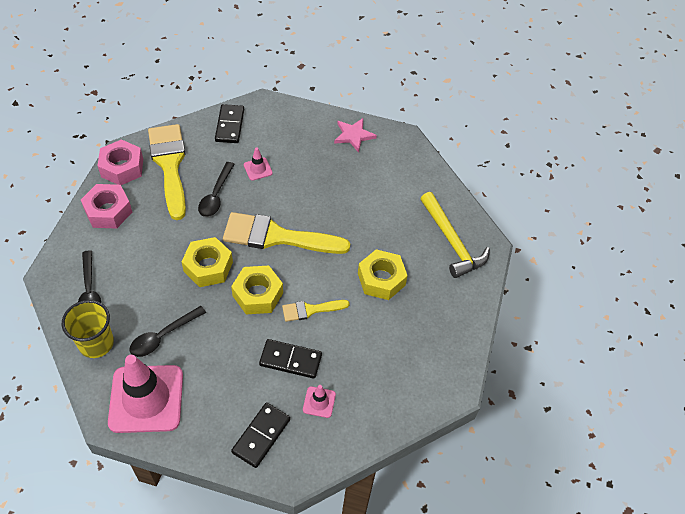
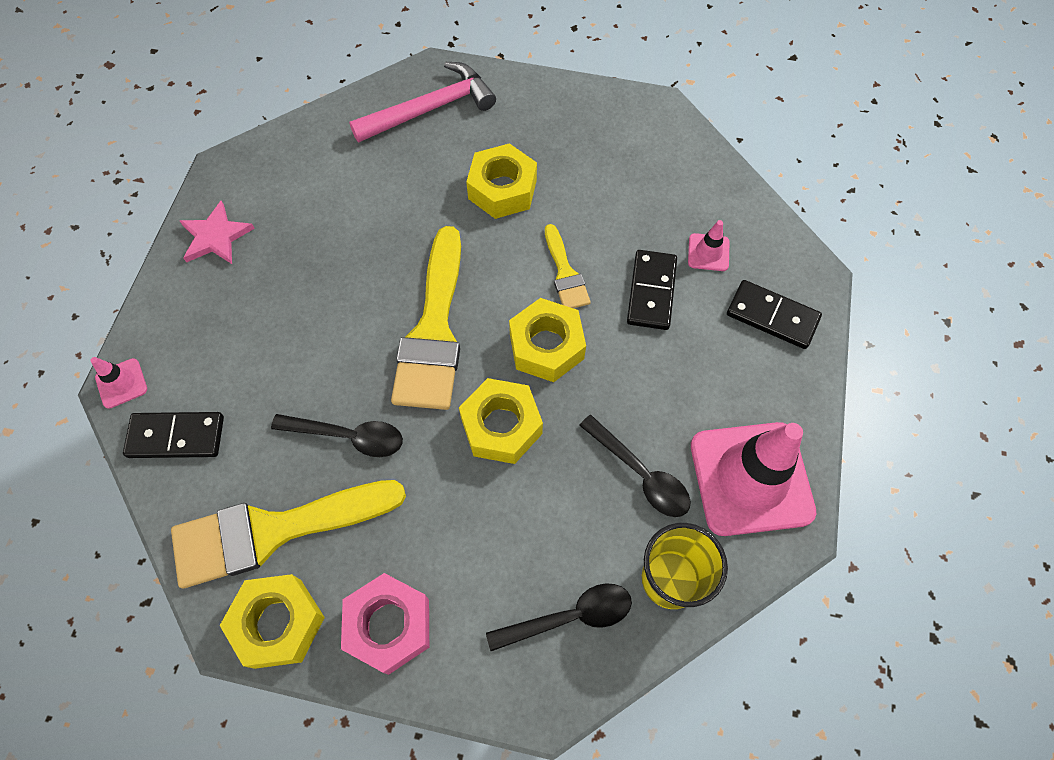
camera: 90 degrees left, 10 degrees up
pink nut [97,139,143,185] -> yellow nut [220,574,325,669]
pink traffic cone [244,147,273,181] -> pink traffic cone moved to [90,357,147,409]
yellow hammer [420,192,490,278] -> pink hammer [349,62,496,143]

